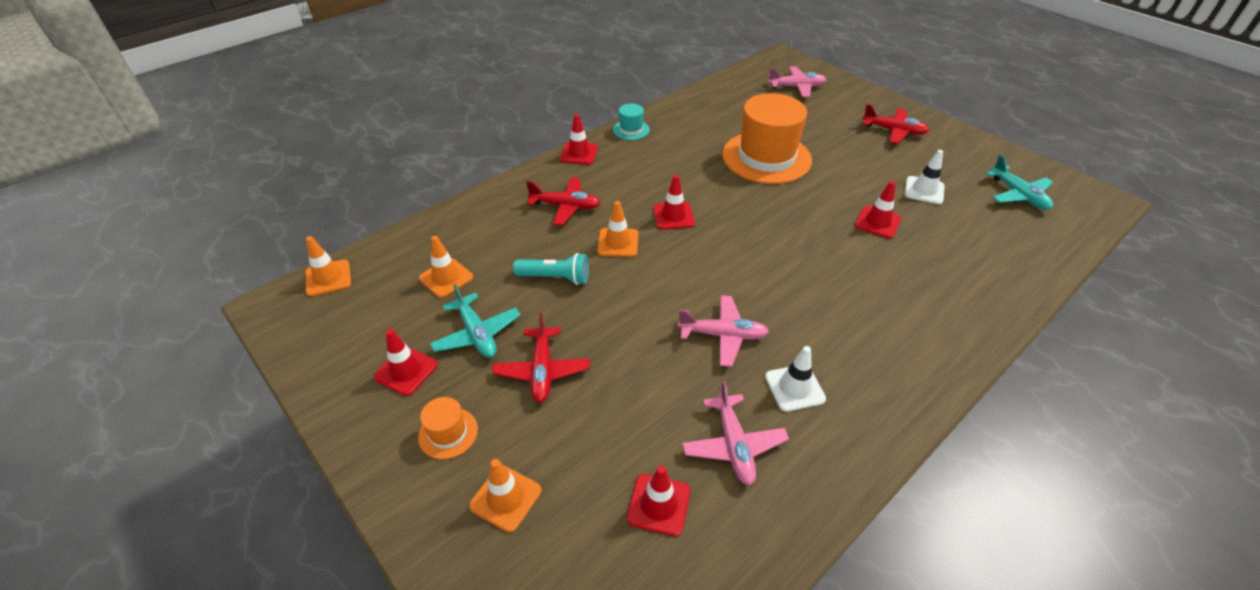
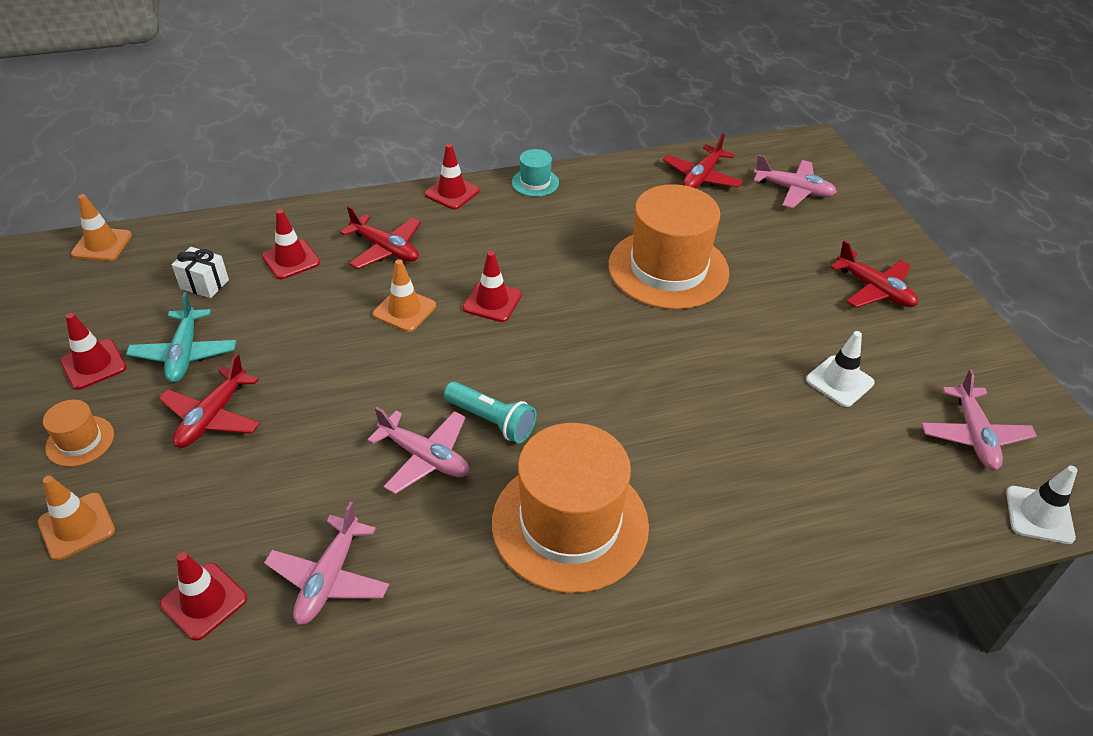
camera: 25 degrees right, 0 degrees up
orange traffic cone [419,236,473,298] -> white gift [172,247,229,298]
turquoise flashlight [513,253,589,285] -> turquoise flashlight moved to [444,382,536,443]
white traffic cone [765,346,826,412] -> white traffic cone moved to [1006,466,1078,544]
red traffic cone [855,181,901,239] -> red traffic cone moved to [262,209,320,279]
turquoise plane [985,154,1053,210] -> pink plane [922,369,1037,470]
none -> orange hat [492,423,649,593]
none -> red plane [663,133,743,188]

